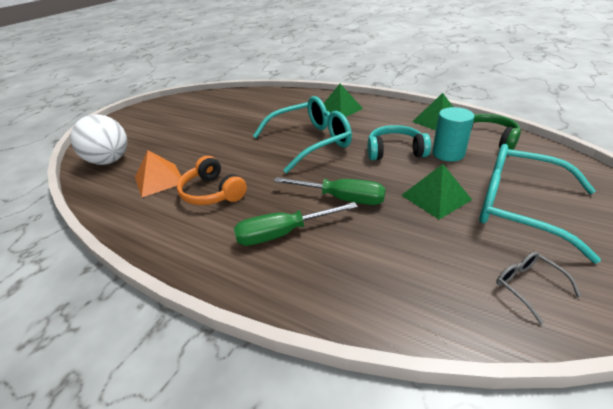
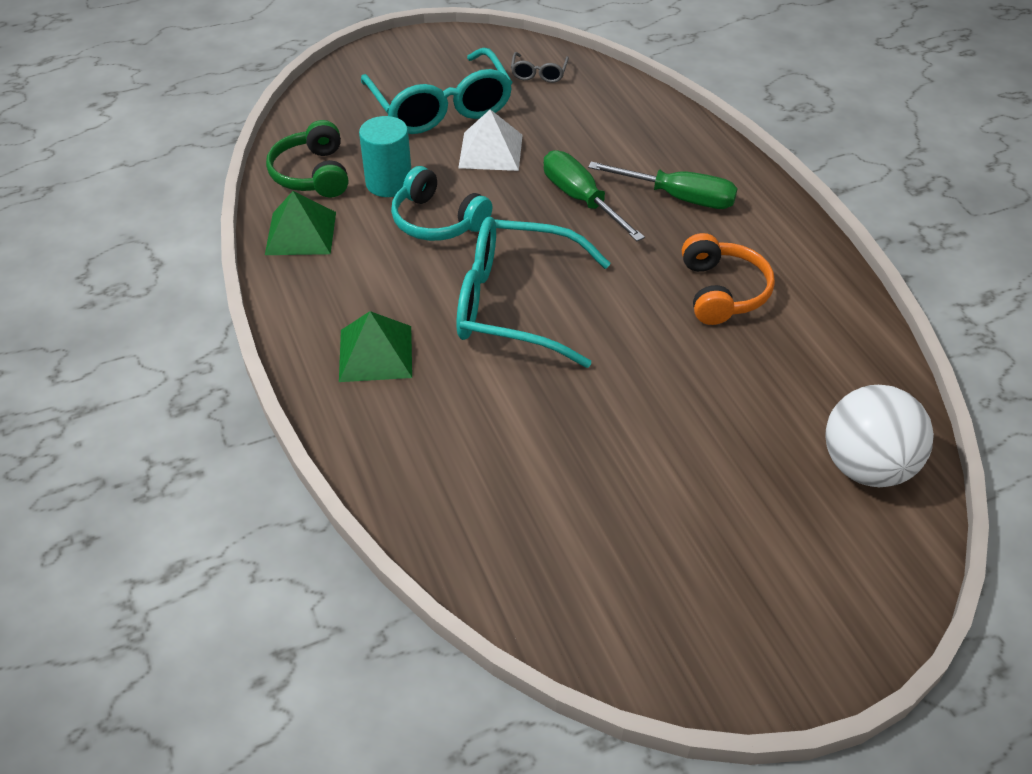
camera: 145 degrees left, 10 degrees up
orange pyramid [135,150,181,197] -> none
green pyramid [401,164,472,220] -> white pyramid [458,109,523,171]

